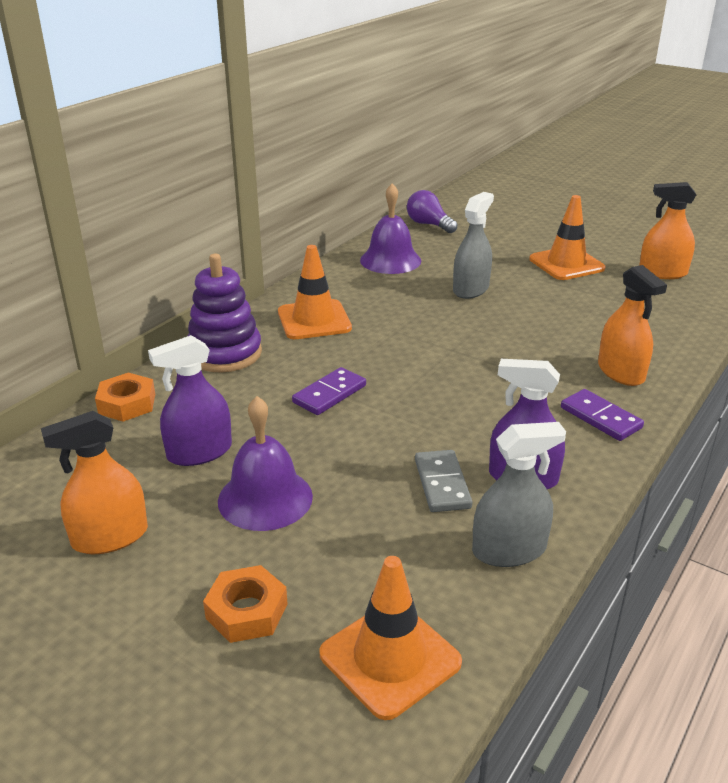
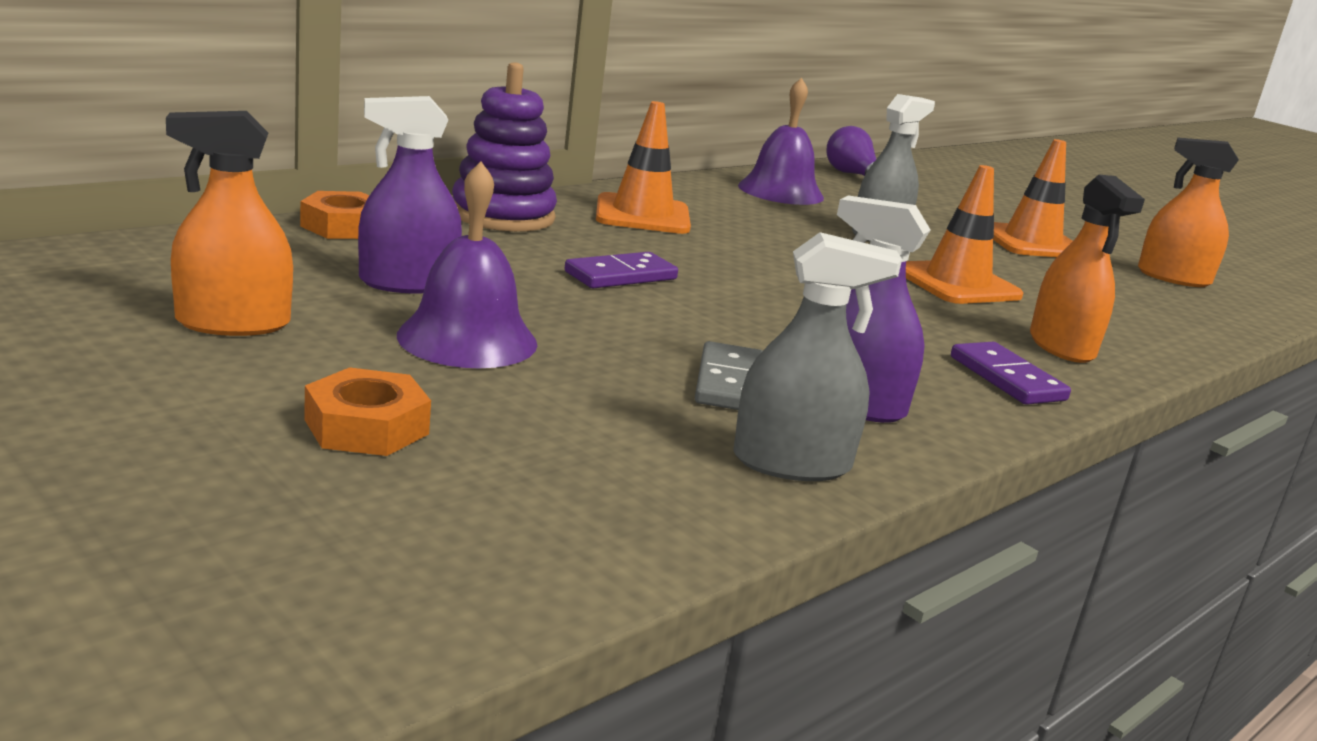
camera: 10 degrees right, 10 degrees down
orange traffic cone [319,556,462,720] -> orange traffic cone moved to [906,165,1023,304]

